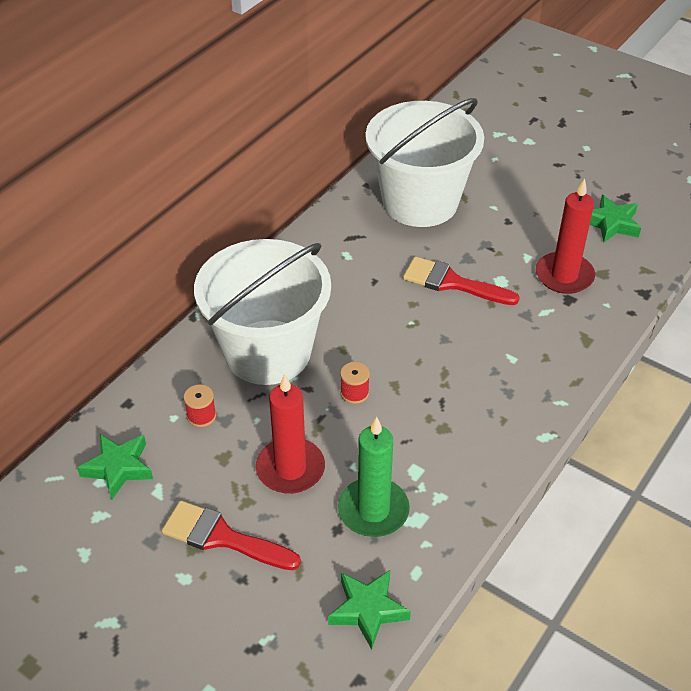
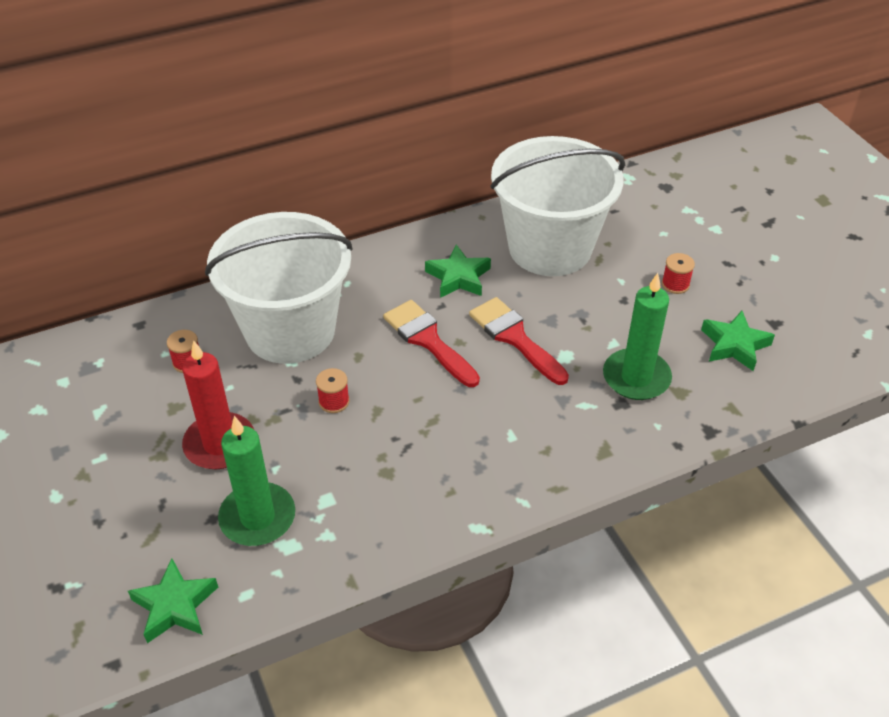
camera: 30 degrees right, 0 degrees up
green star [77,434,153,500] -> green star moved to [425,244,491,298]
red brush [162,501,301,570] -> red brush moved to [383,300,480,387]
red candle [536,179,595,294] -> green candle [603,273,672,400]
none -> red spool [662,253,695,294]

